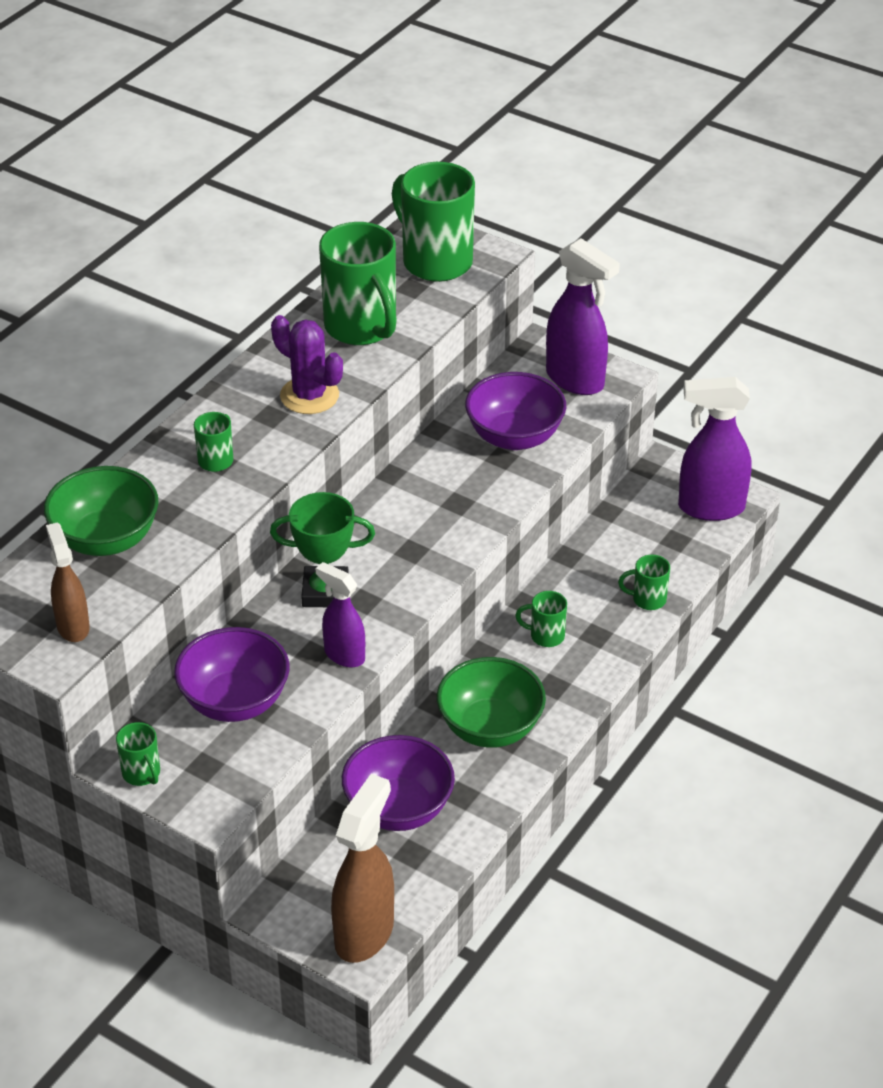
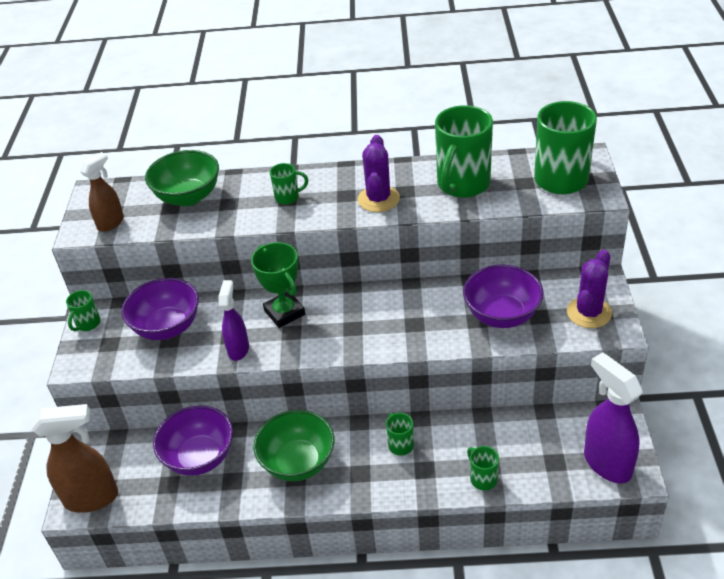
camera: 60 degrees right, 0 degrees up
purple spray bottle [546,238,620,395] -> purple cactus [567,250,612,328]

